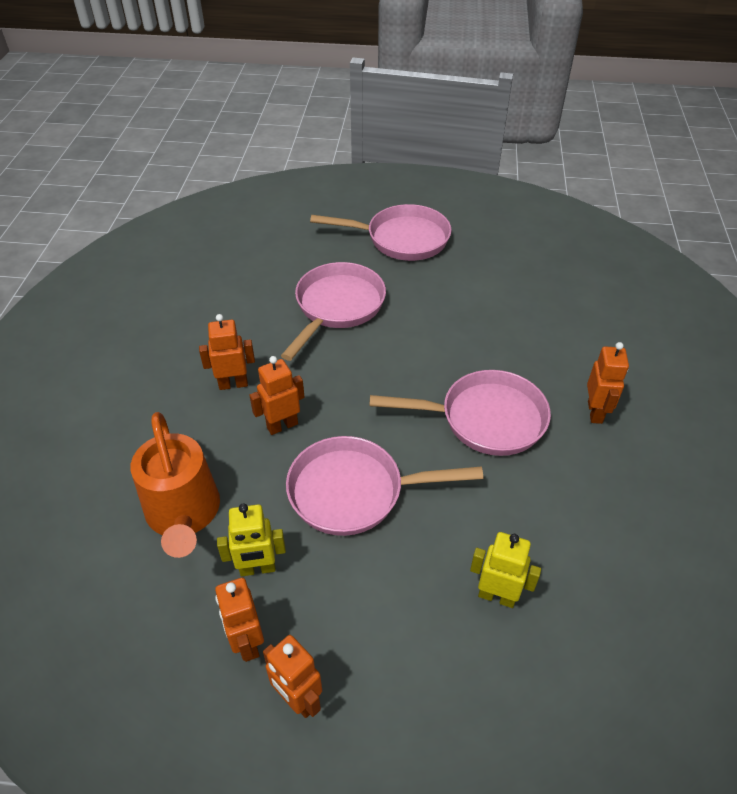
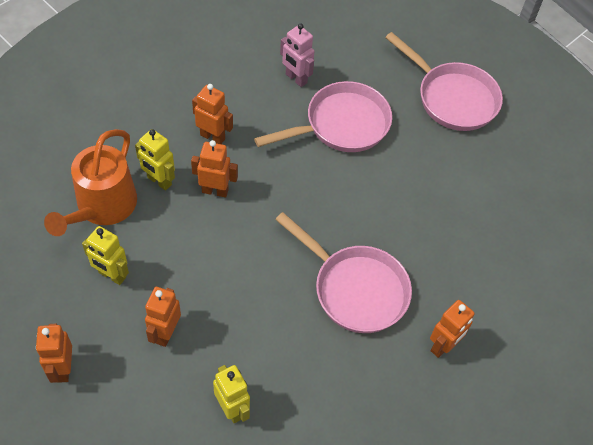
camera: 35 degrees right, 10 degrees up
orange robot [215,578,264,662] -> orange robot moved to [145,287,181,347]
pink pan [286,436,483,536] -> none
none -> yellow robot [135,129,175,191]
none -> pink robot [280,23,314,87]

